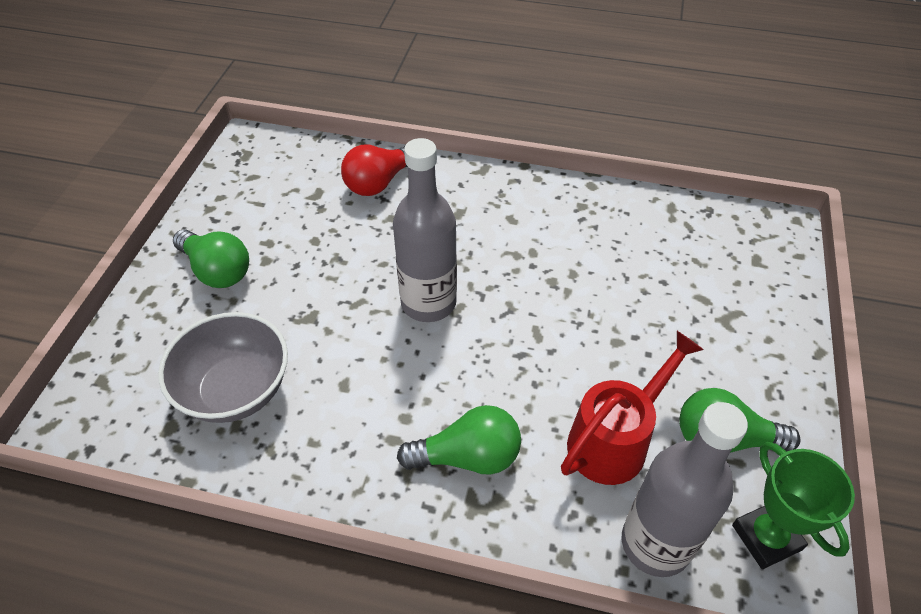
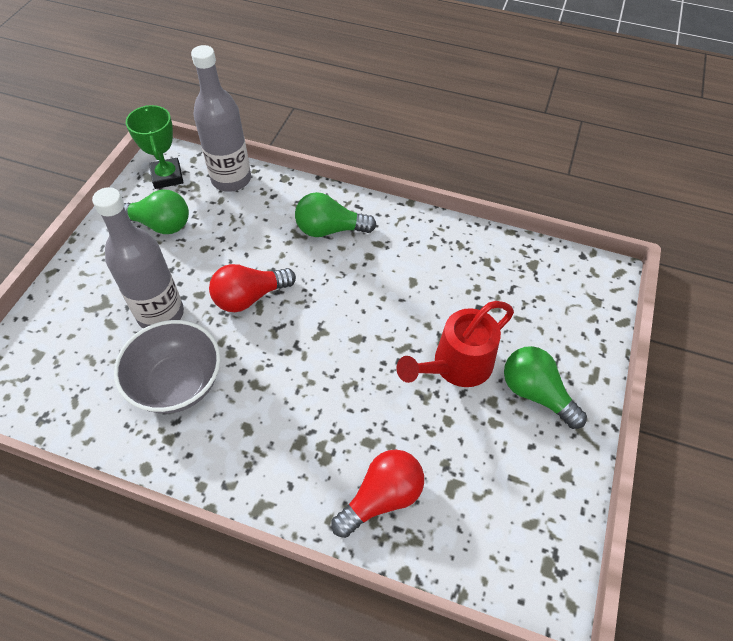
camera: 175 degrees left, 5 degrees up
grey bowl [158,312,288,423] -> grey bowl moved to [114,320,221,414]
grey bottle [393,138,457,322] -> grey bottle moved to [92,187,184,328]
red watering can [561,331,704,485] -> red watering can moved to [397,301,514,387]
none -> red light bulb [209,264,296,312]

